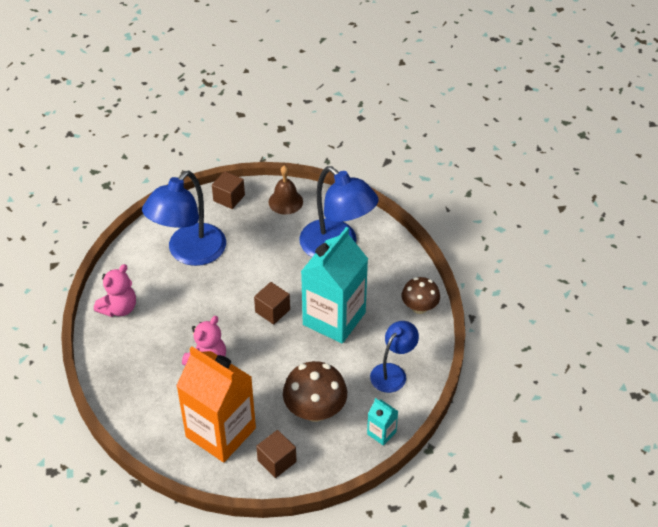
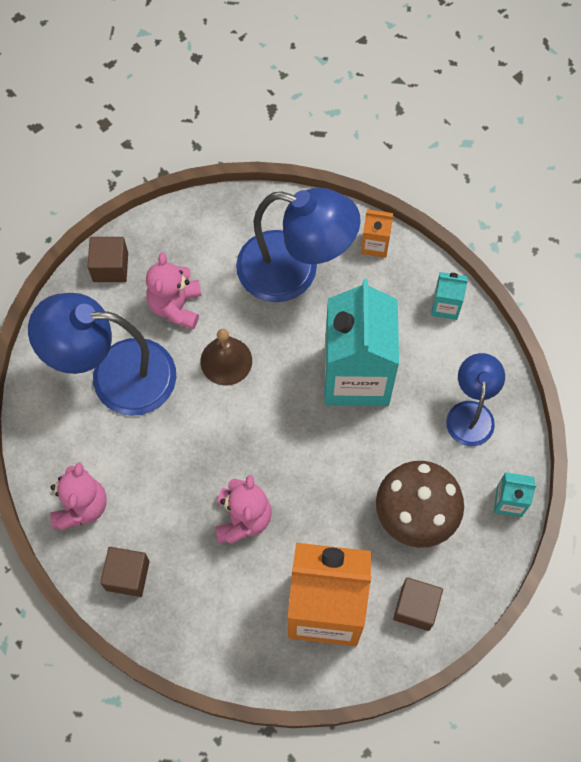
camera: 30 degrees left, 20 degrees up
blue lamp [142,171,226,266] -> blue lamp turned 90 degrees clockwise [28,293,176,416]
brown cube [254,282,290,324] -> brown cube moved to [100,547,150,597]
brown bell [268,165,303,215] -> brown bell moved to [200,329,252,385]
brown mushroom [402,277,440,314] -> turquoise carton [431,272,468,320]
none -> pink teddy bear [146,252,202,330]
none -> orange carton [361,209,394,258]

